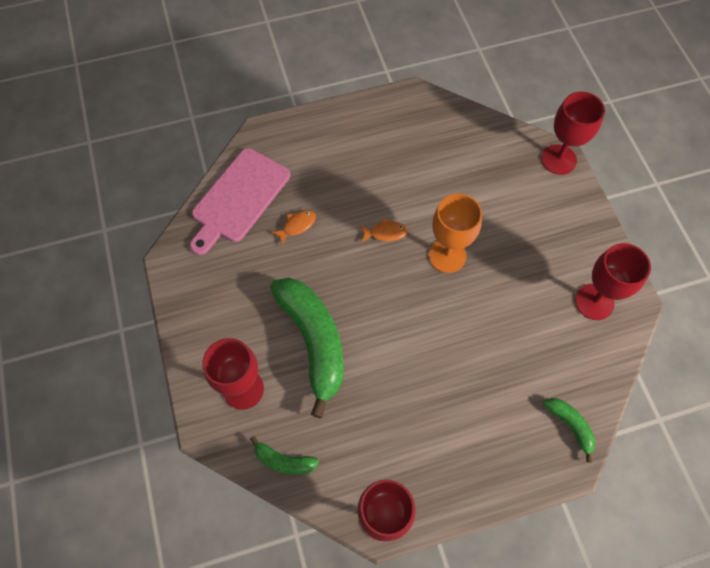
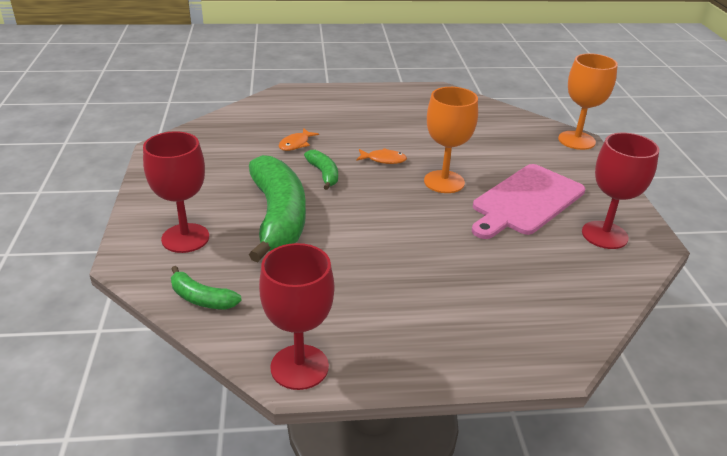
camera: 10 degrees right, 30 degrees down
pink cutting board [190,148,290,255] -> pink cutting board moved to [472,164,585,239]
orange fish [271,210,316,246] -> orange fish turned 150 degrees clockwise [279,128,319,151]
red goblet [541,92,605,175] -> orange goblet [558,53,618,150]
green banana [543,398,595,463] -> green banana moved to [304,150,338,190]

